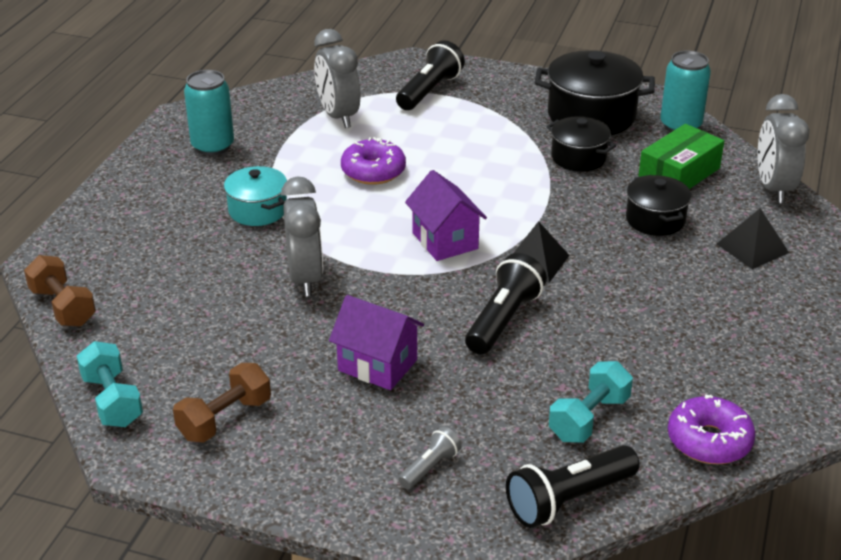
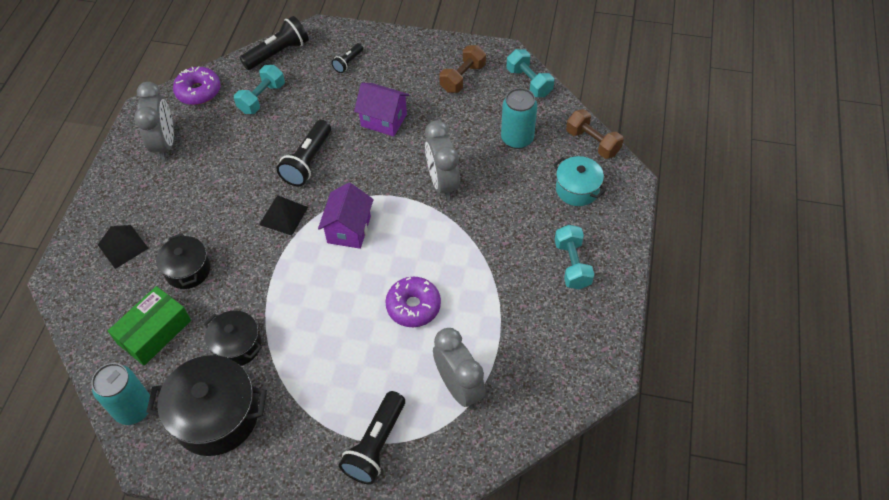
camera: 175 degrees right, 20 degrees up
turquoise can [184,70,234,156] -> turquoise can moved to [501,88,537,149]
turquoise pot [224,166,287,226] -> turquoise pot moved to [553,156,607,206]
grey flashlight [399,427,462,489] -> black flashlight [332,43,363,73]
purple house [405,170,487,261] -> purple house turned 45 degrees clockwise [318,183,374,249]
grey clock [758,94,810,203] -> grey clock moved to [134,82,174,160]
none -> turquoise dumbbell [555,225,594,289]

